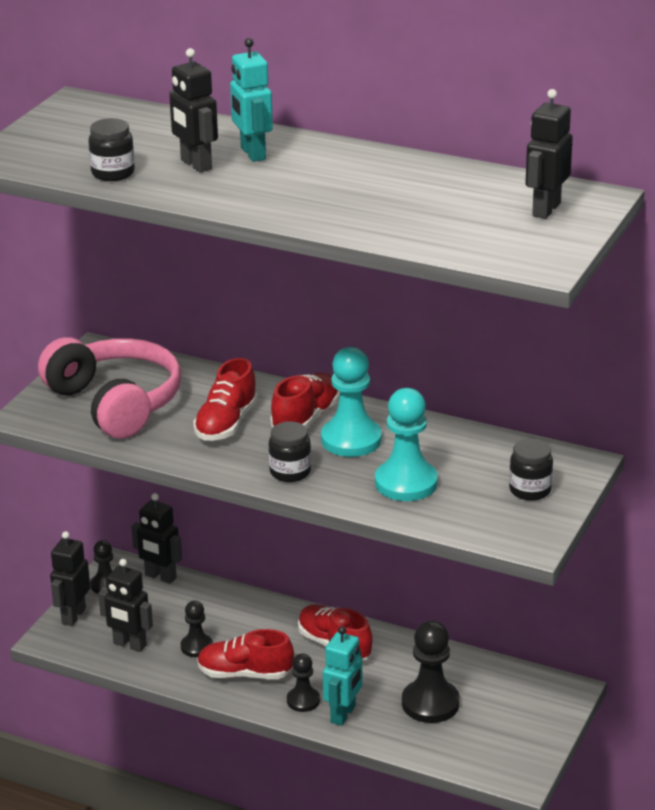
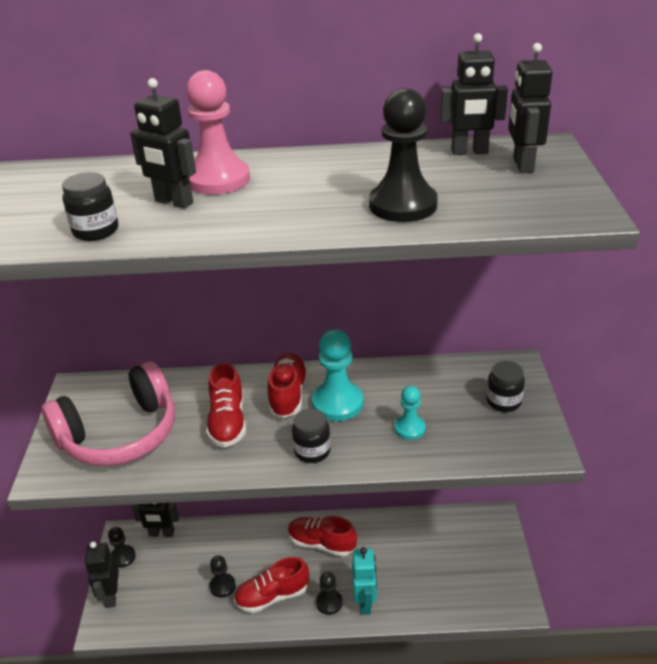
camera: 25 degrees left, 5 degrees up
pink headphones [38,337,182,439] -> pink headphones turned 120 degrees clockwise [41,361,175,466]
black robot [98,559,153,652] -> black robot moved to [440,33,508,155]
turquoise robot [230,38,273,162] -> pink pawn [186,70,250,195]
turquoise pawn [375,388,438,501] -> turquoise pawn [394,386,426,440], size x0.58
black pawn [402,621,460,723] -> black pawn moved to [369,88,438,222]

